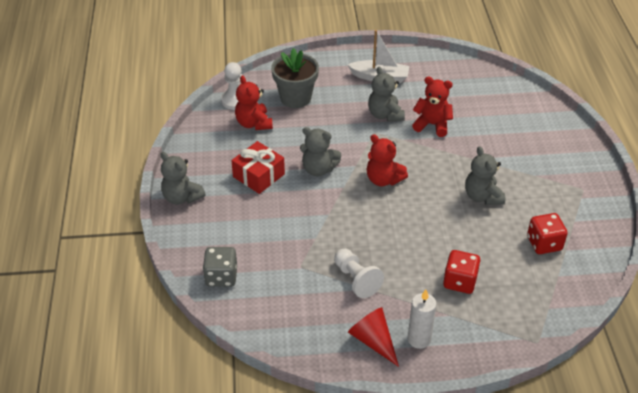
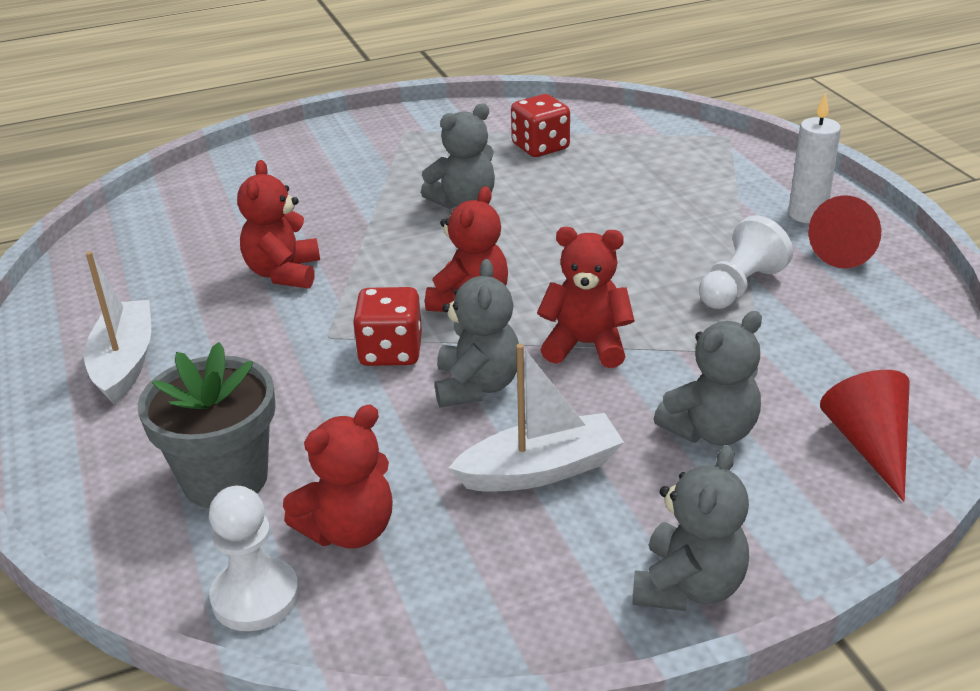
camera: 105 degrees left, 10 degrees down
grey dice [203,247,237,287] -> red cone [820,370,910,502]
red gift [231,141,285,194] -> white boat [449,344,624,492]
grey teddy bear [368,67,405,121] -> grey teddy bear moved to [654,311,762,445]
red dice [443,250,481,294] -> red dice moved to [353,287,422,366]
none -> red teddy bear [537,227,635,368]

